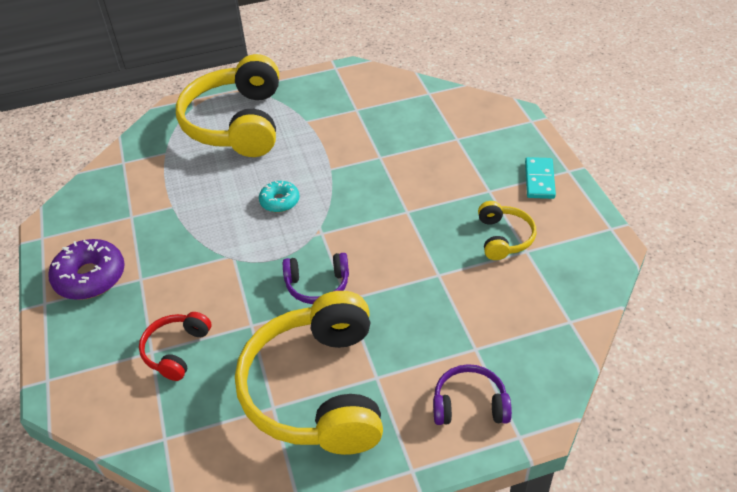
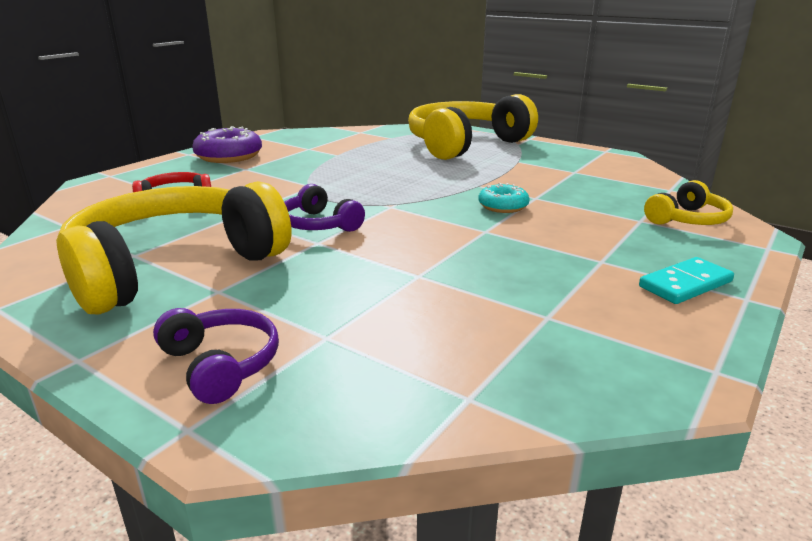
camera: 50 degrees right, 20 degrees down
turquoise donut [259,181,299,212] -> turquoise donut moved to [479,183,530,213]
yellow headphones [478,201,536,260] -> yellow headphones moved to [644,180,733,225]

